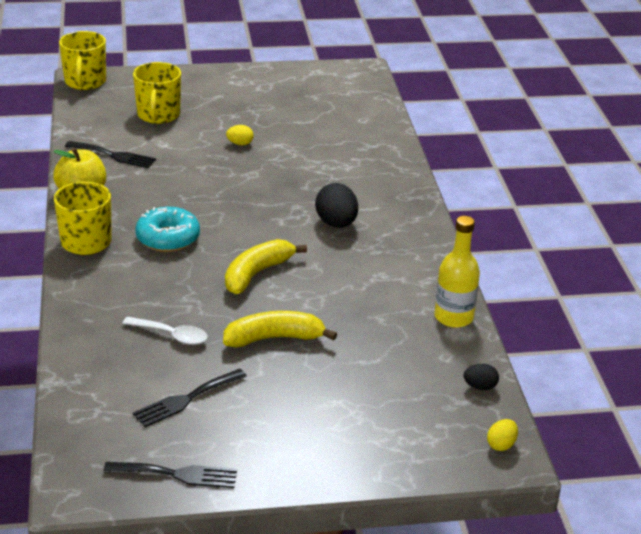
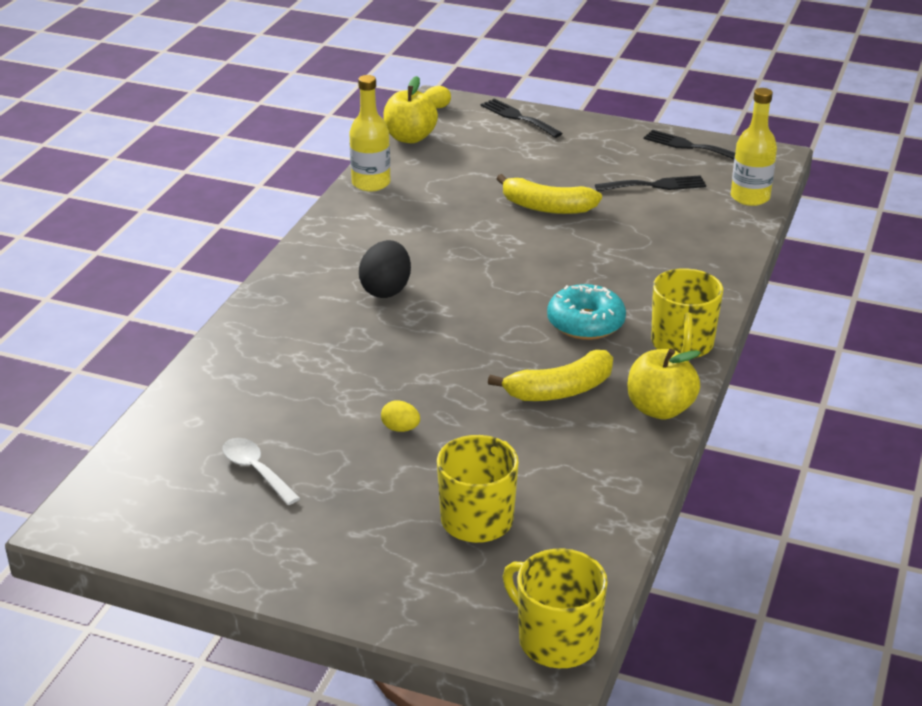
camera: 150 degrees left, 0 degrees up
yellow mug [59,31,106,90] -> yellow mug turned 75 degrees counterclockwise [503,549,608,668]
black fork [65,141,156,168] -> black fork moved to [481,98,563,138]
white spoon [122,317,208,345] -> white spoon moved to [223,438,300,505]
yellow banana [225,239,307,294] -> yellow banana moved to [488,350,613,401]
black egg [464,364,499,390] -> yellow apple [383,76,438,143]
none -> yellow bottle [731,88,777,206]

